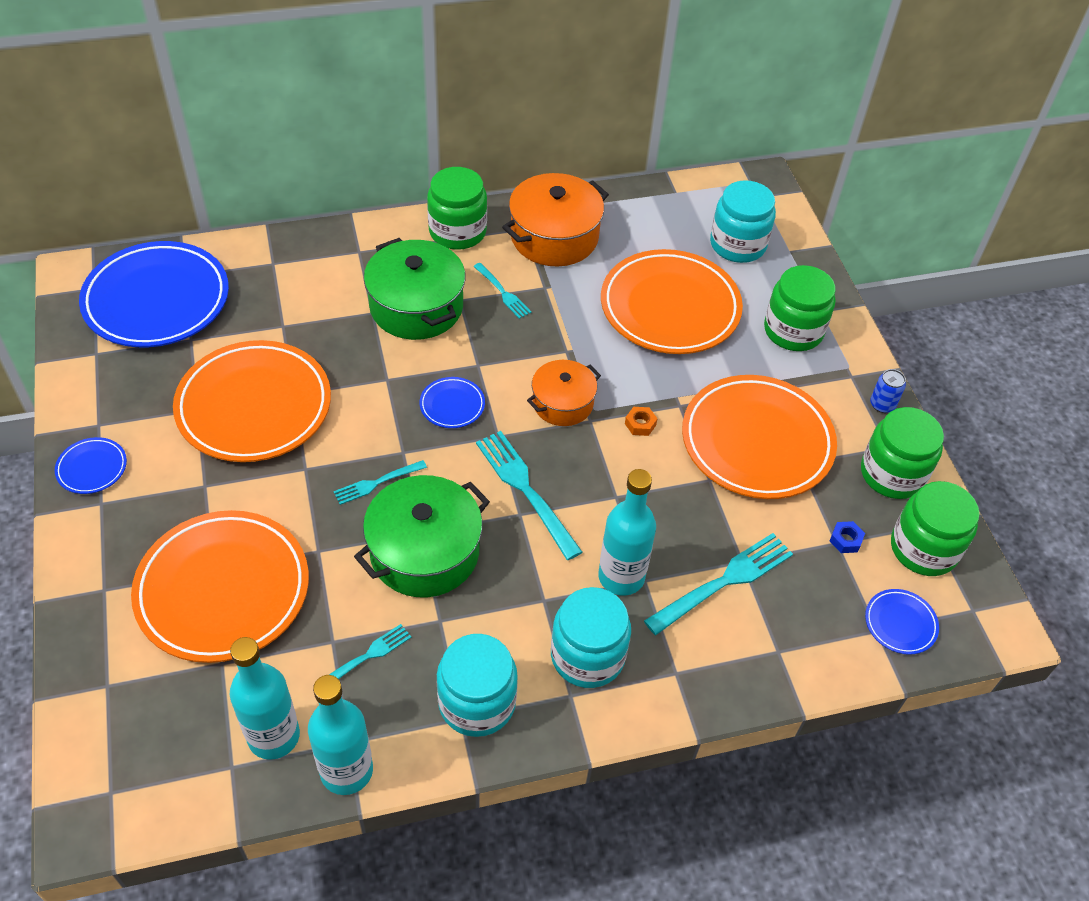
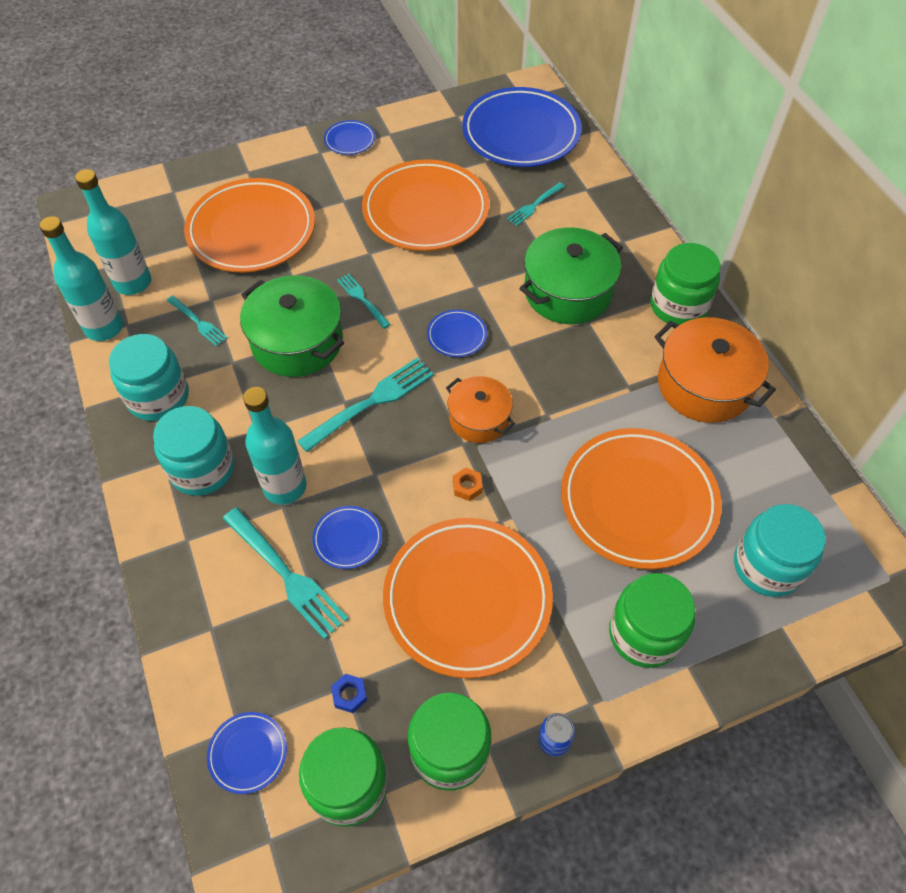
camera: 85 degrees right, 5 degrees up
turquoise fork [473,263,531,319] -> turquoise fork moved to [507,182,565,226]
none -> blue plate [313,506,382,569]

